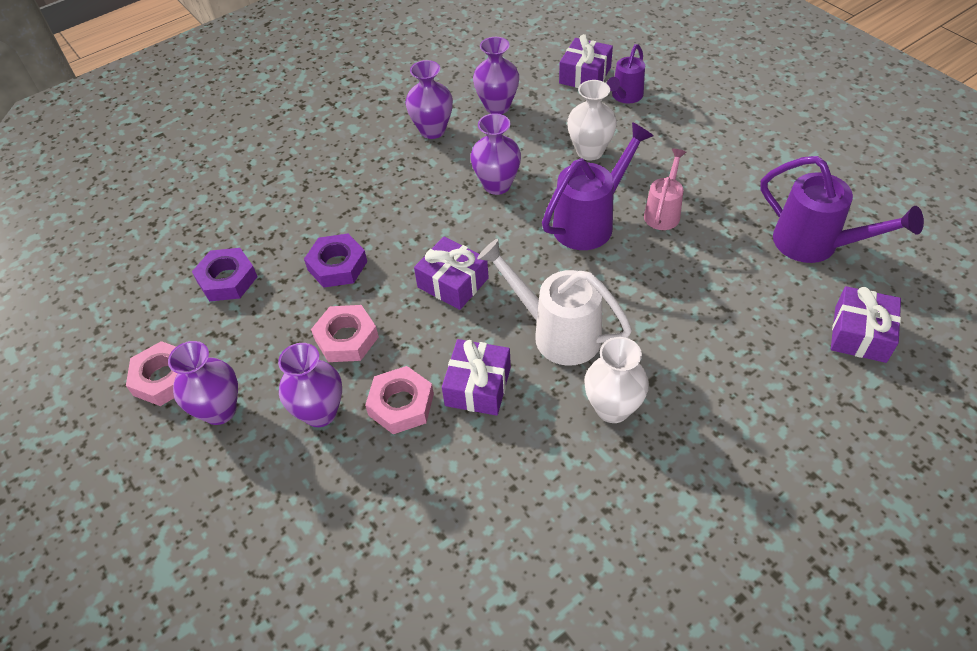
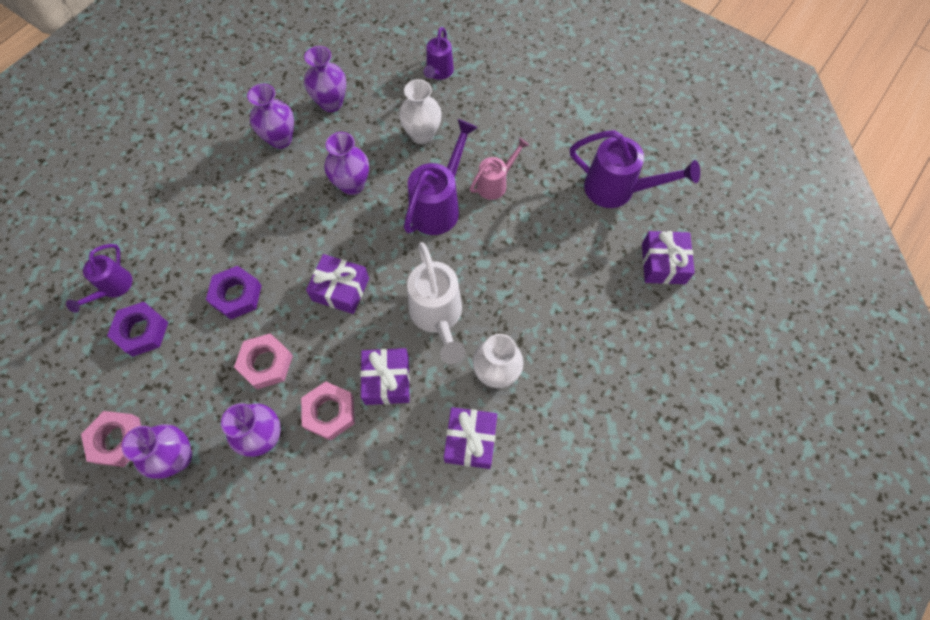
camera: 20 degrees left, 15 degrees up
white watering can [477,239,632,366] -> white watering can turned 120 degrees counterclockwise [407,242,465,364]
purple gift [559,34,613,88] -> purple gift moved to [444,407,497,469]
pink watering can [644,149,686,230] -> pink watering can turned 45 degrees clockwise [470,137,529,200]
none -> purple watering can [66,244,132,313]

